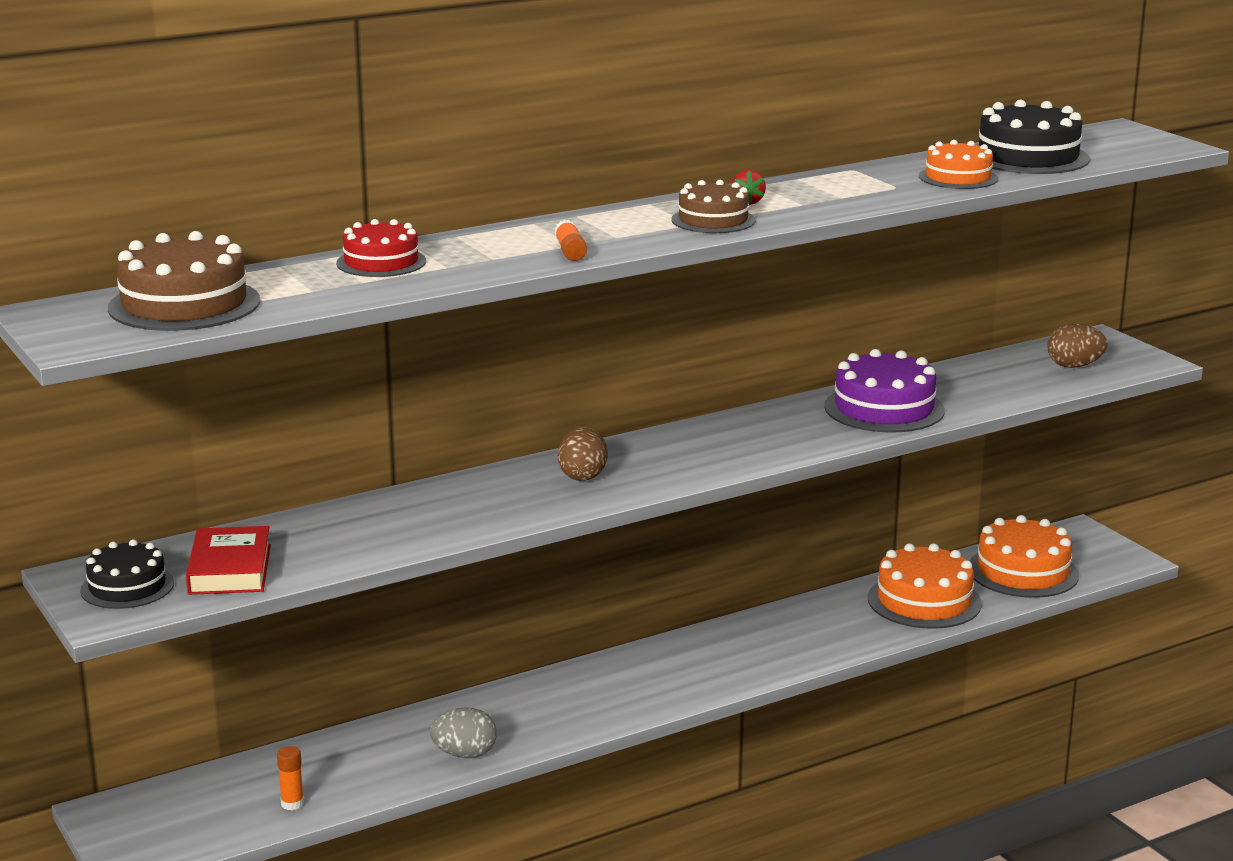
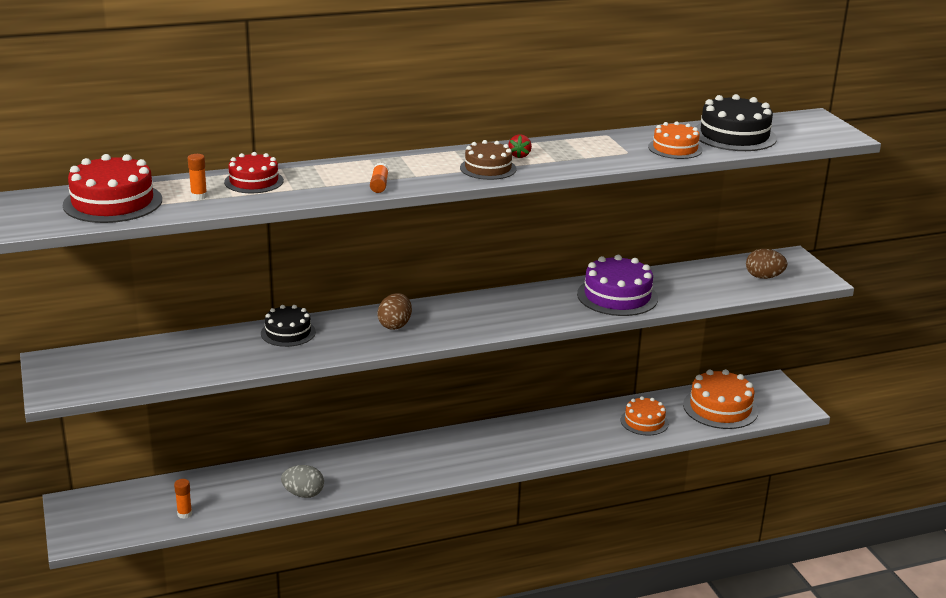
camera: 10 degrees right, 5 degrees up
black cake [80,539,174,609] -> black cake moved to [261,305,316,347]
brown cake [108,231,260,331] -> red cake [63,154,162,223]
red book [186,526,271,595] -> none
orange cake [868,543,982,629] -> orange cake [621,396,669,436], size x0.63
none -> orange glue stick [188,154,207,200]

